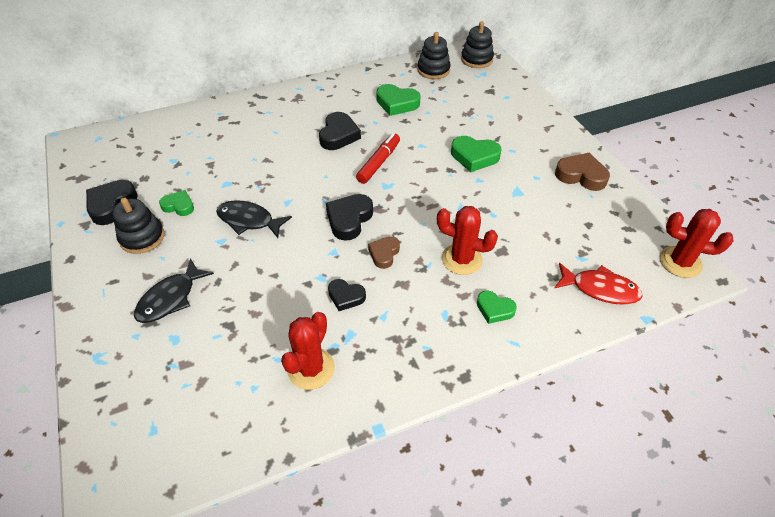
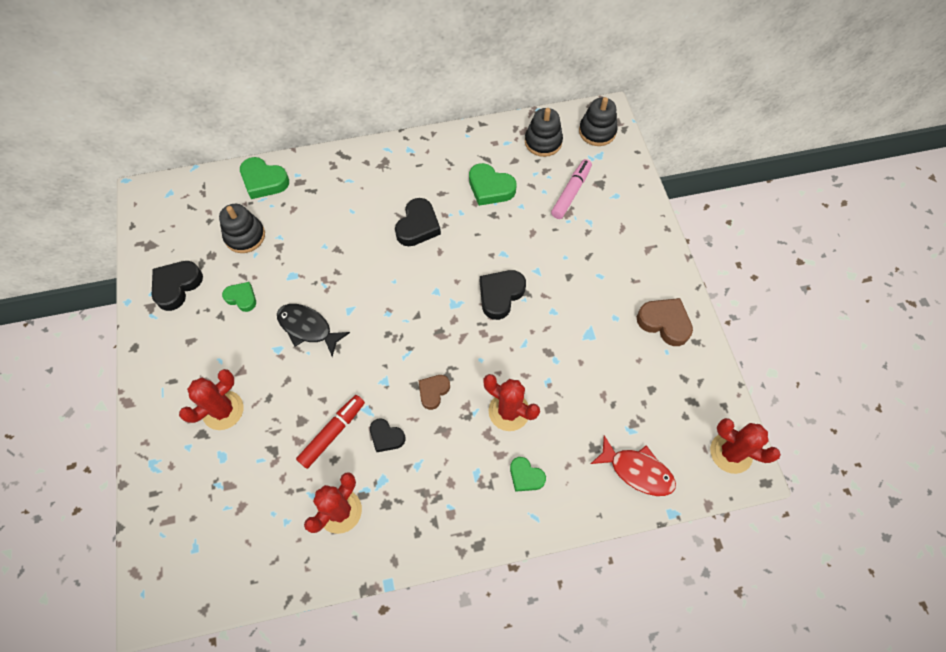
camera: 10 degrees right, 15 degrees up
black stacking toy [113,198,164,254] -> black stacking toy moved to [219,204,265,253]
black fish [134,259,214,323] -> red cactus [179,369,243,430]
black heart [326,194,373,241] -> black heart moved to [480,270,526,320]
red marker [356,133,400,184] -> red marker moved to [296,395,365,469]
green heart [451,136,501,172] -> green heart moved to [240,157,289,199]
none -> pink marker [551,159,592,219]

